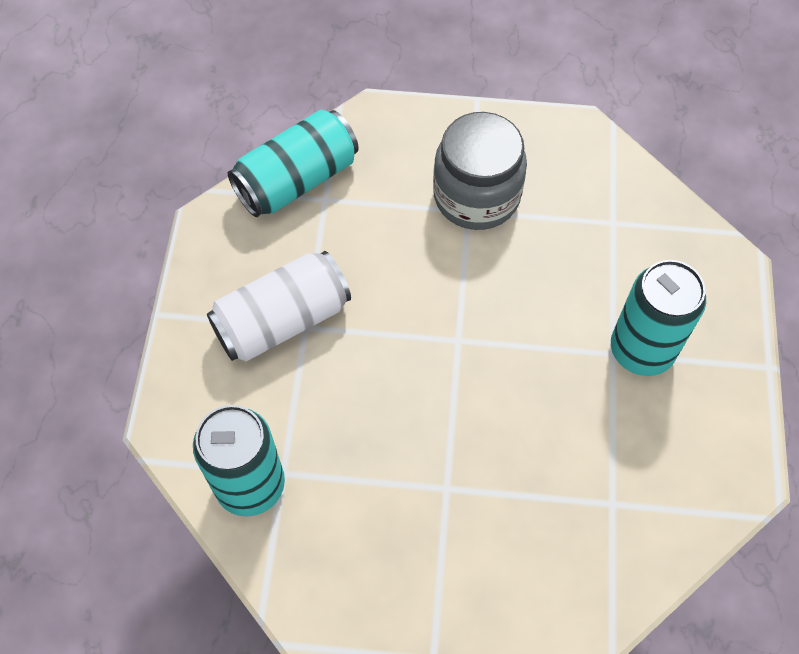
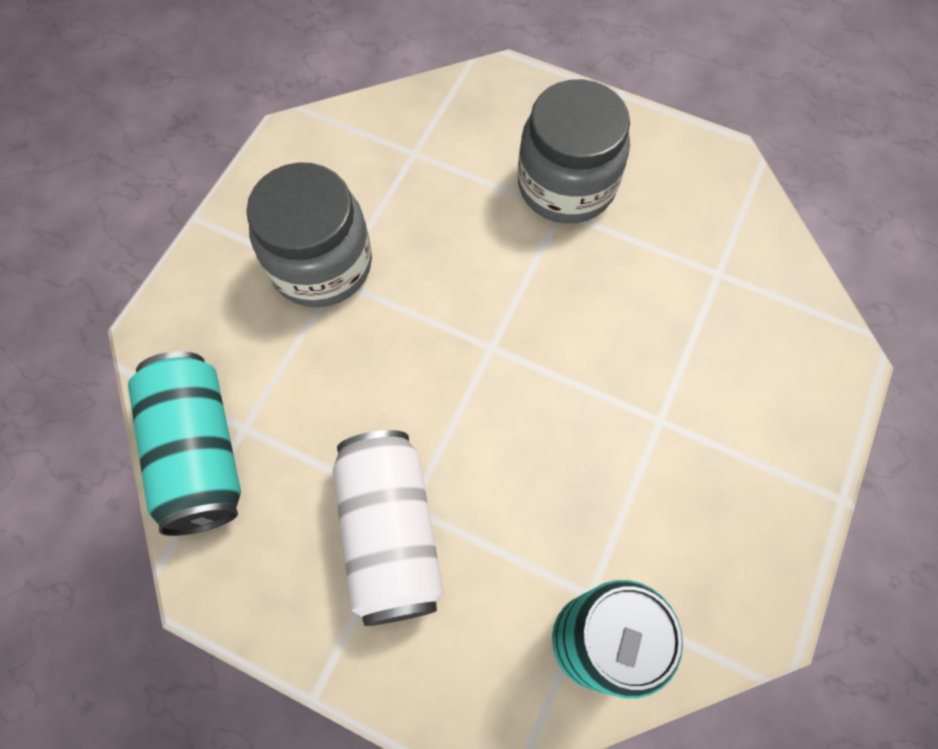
camera: 70 degrees left, 5 degrees up
turquoise can [611,260,706,376] -> grey jar [518,79,630,223]

